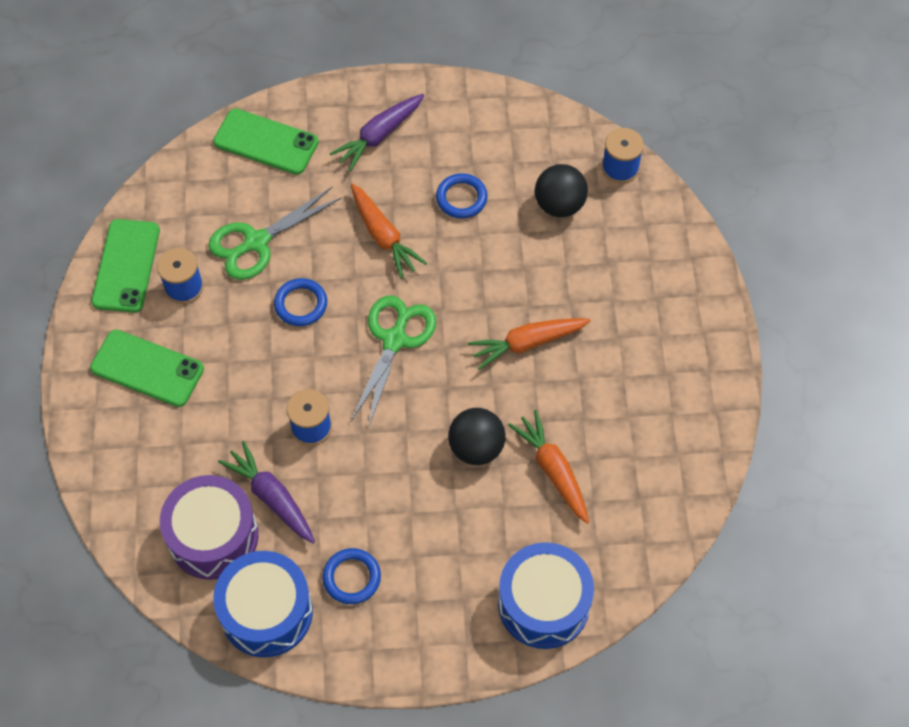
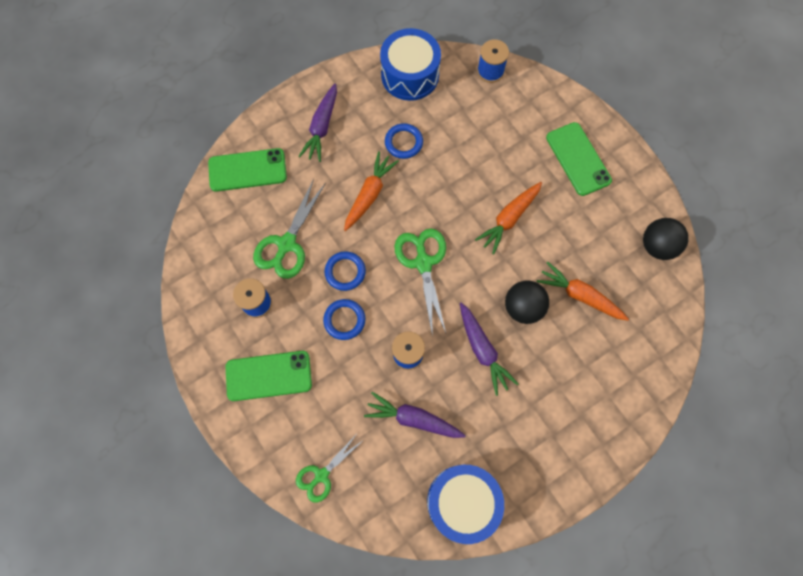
camera: 30 degrees left, 10 degrees up
green phone [92,219,160,313] -> green phone moved to [546,122,612,196]
purple drum [160,475,258,580] -> none
blue ring [322,548,381,604] -> blue ring moved to [323,299,365,340]
orange carrot [351,184,427,279] -> orange carrot turned 90 degrees counterclockwise [344,151,399,231]
blue drum [498,542,594,649] -> blue drum moved to [380,28,441,101]
black ball [535,164,588,217] -> black ball moved to [643,218,689,260]
none -> green scissors [296,435,361,503]
none -> purple carrot [460,302,519,396]

